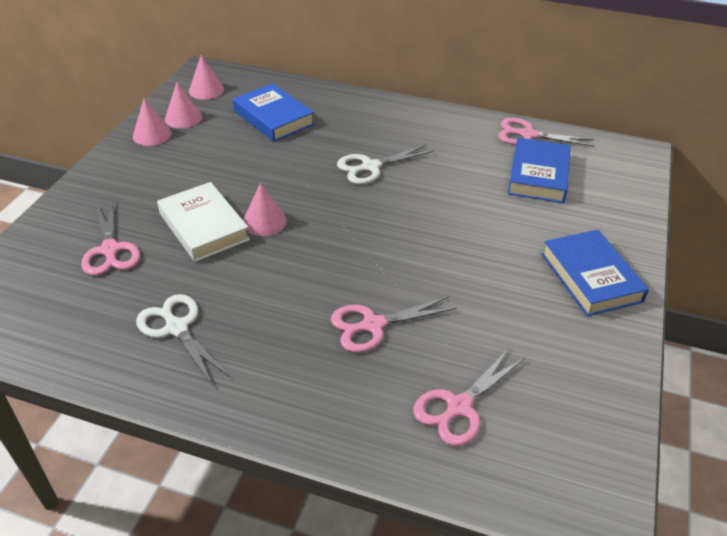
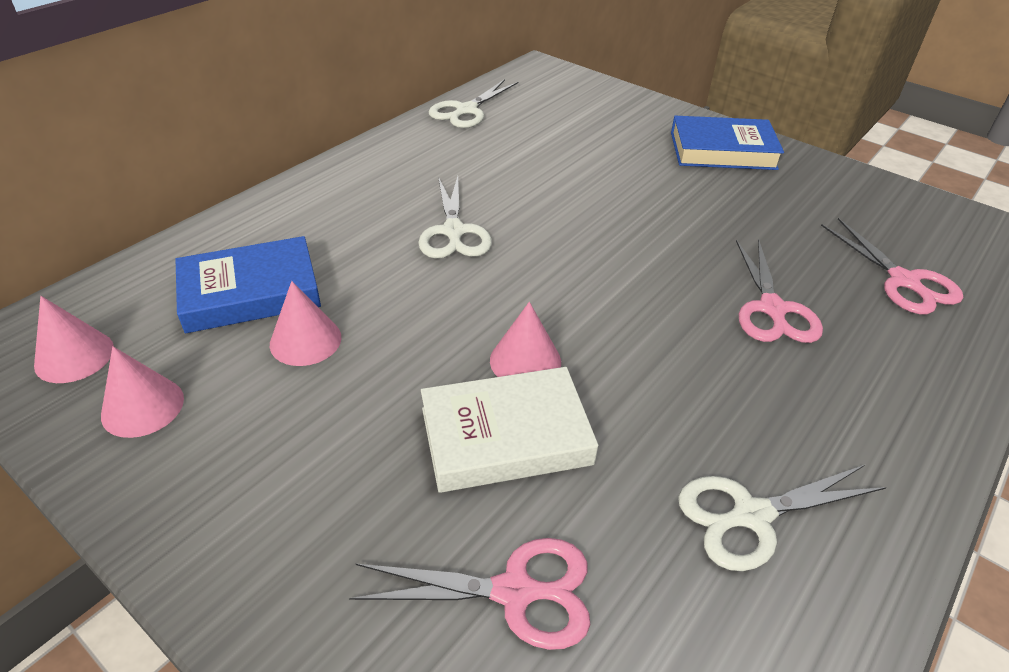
camera: 70 degrees left, 0 degrees up
pink cone [133,98,172,146] -> pink cone moved to [270,281,341,366]
pink scissors [498,118,594,147] -> white scissors [428,79,518,128]
blue book [508,138,570,203] -> none

